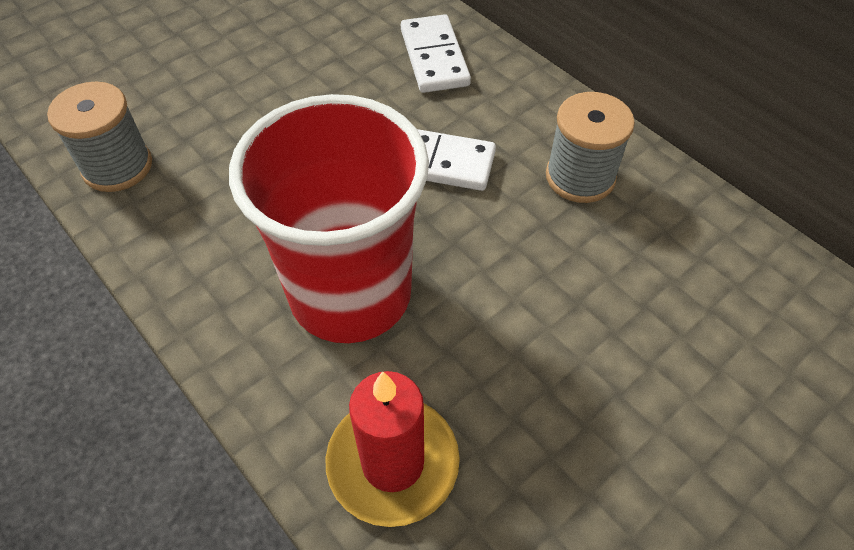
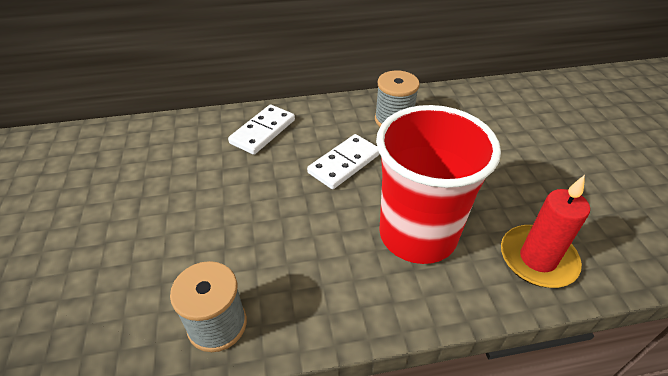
camera: 60 degrees left, 10 degrees down
white domino [401,14,471,93] -> white domino turned 75 degrees counterclockwise [228,105,295,155]

